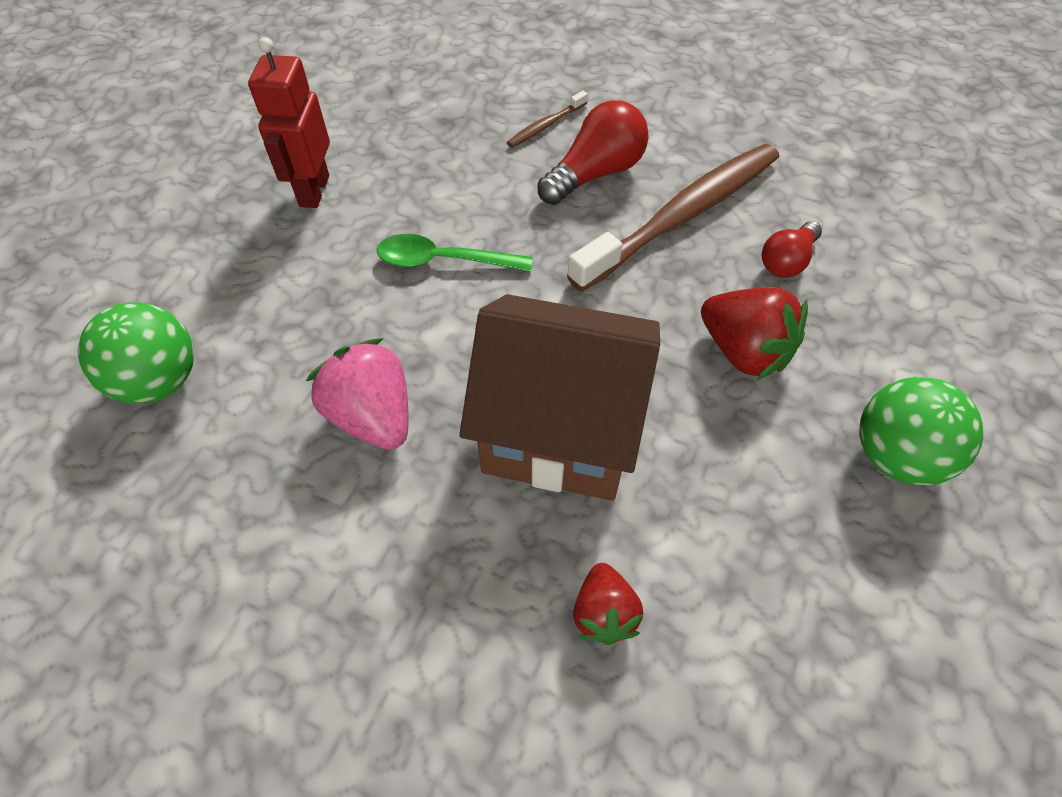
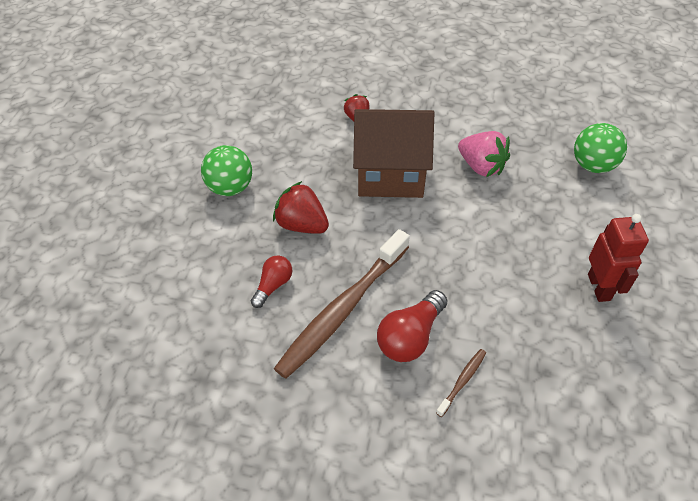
camera: 170 degrees right, 5 degrees down
green spoon [377,234,533,272] -> none

